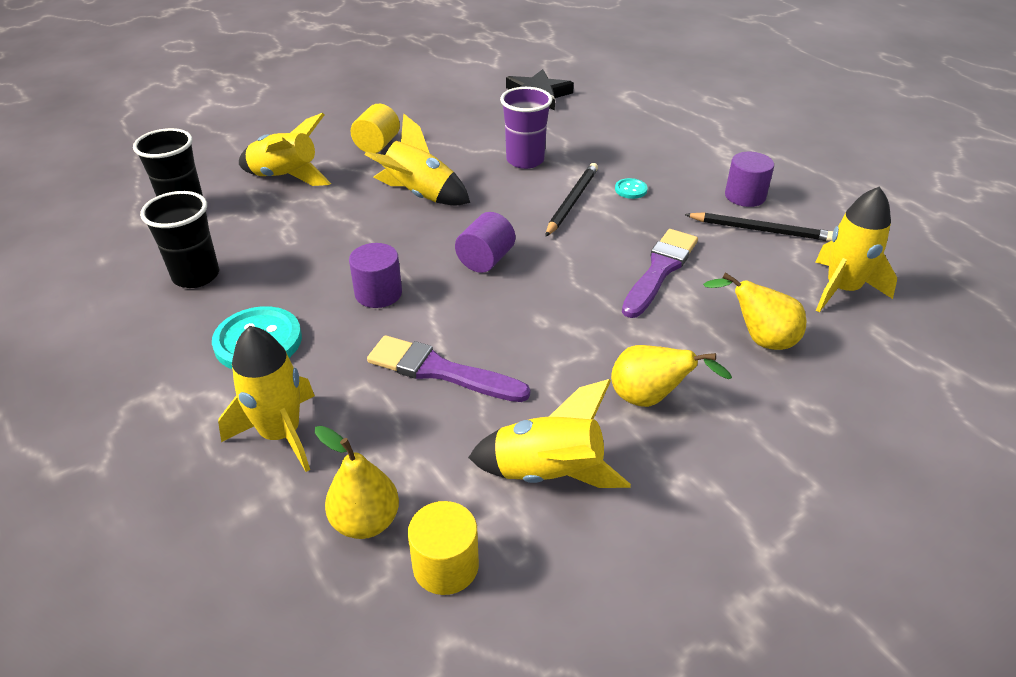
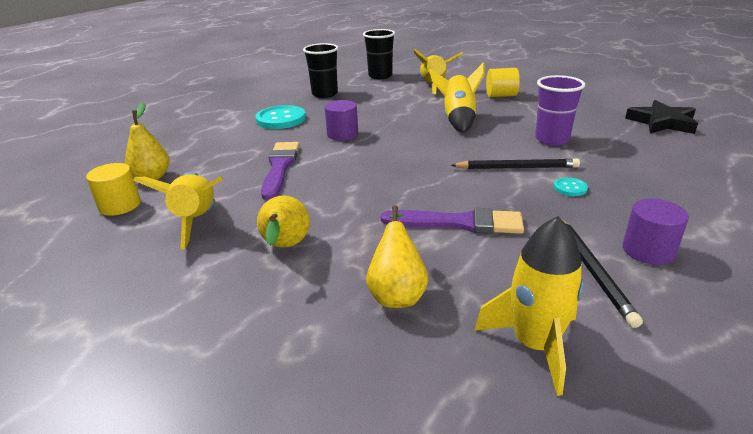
camera: 70 degrees right, 10 degrees down
yellow rocket [218,326,315,472] -> none
purple cylinder [455,212,515,273] -> none

